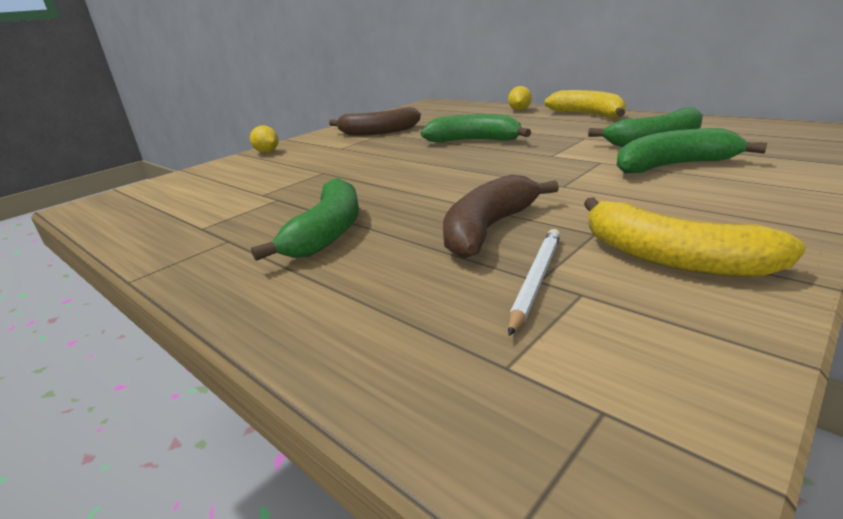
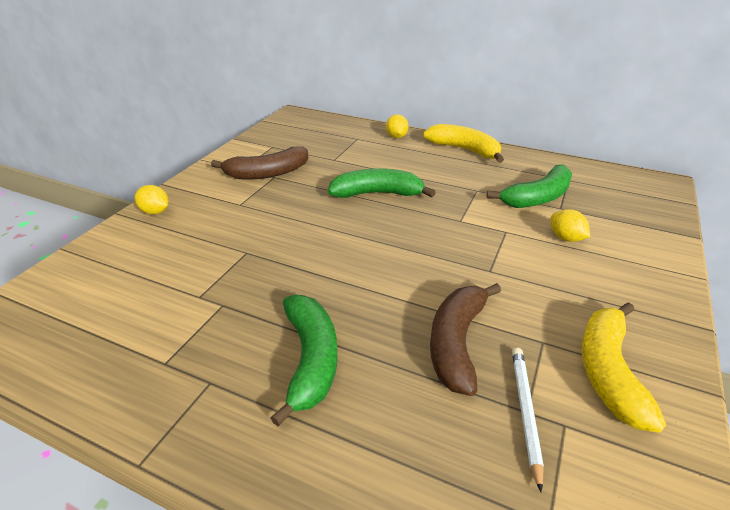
camera: 20 degrees left, 10 degrees up
yellow banana [584,197,806,277] -> yellow banana turned 75 degrees clockwise [581,302,666,433]
green banana [617,128,767,173] -> yellow lemon [551,209,590,242]

